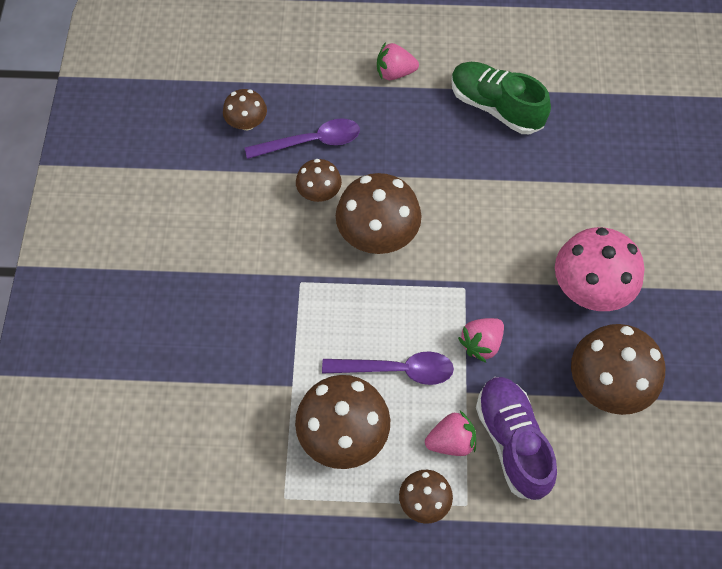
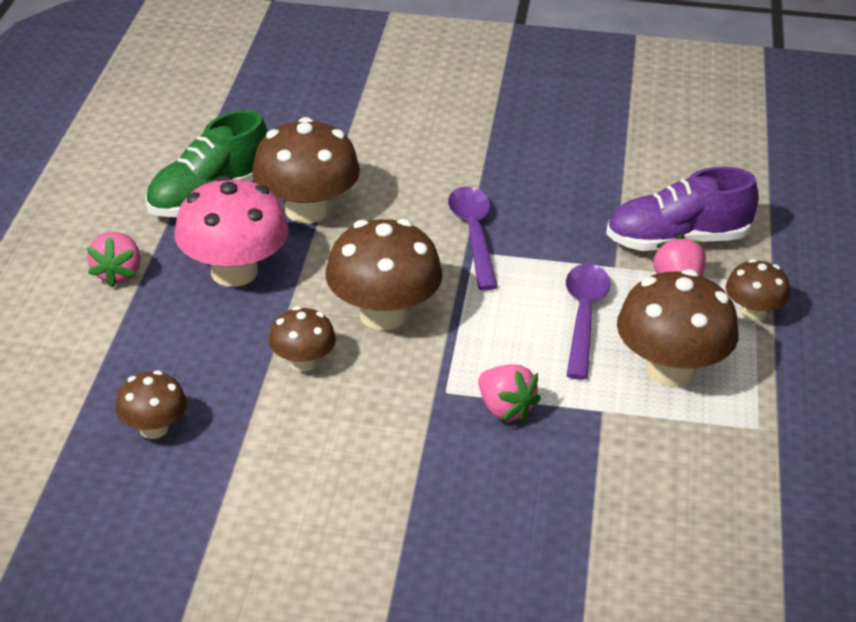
camera: 85 degrees left, 25 degrees down
purple spoon [245,118,360,159] -> purple spoon moved to [448,186,498,290]
pink strawberry [458,318,504,363] -> pink strawberry moved to [478,364,541,423]
pink mushroom [555,227,645,311] -> pink mushroom moved to [175,175,289,287]
brown mushroom [571,324,665,415] -> brown mushroom moved to [252,117,360,223]

